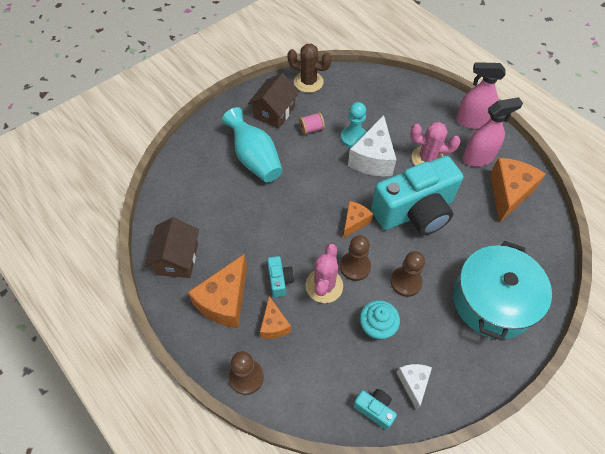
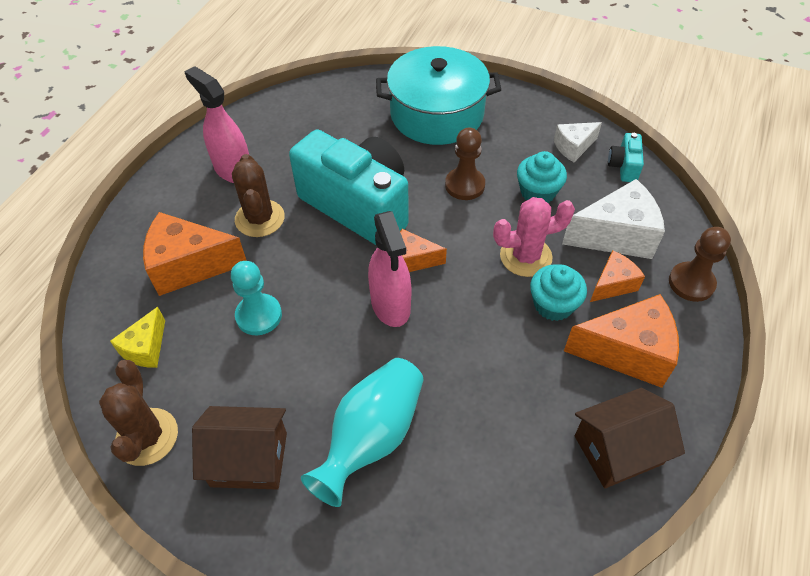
camera: 115 degrees left, 5 degrees down
turquoise camera [267,256,294,297] -> turquoise cupcake [530,264,587,321]
pink spool [299,112,325,135] -> none
brown pawn [340,235,371,281] -> none
white cheese [348,115,397,176] -> white cheese moved to [562,179,665,259]
pink cactus [410,122,461,166] -> brown cactus [232,154,285,237]
pink spray bottle [456,62,506,129] -> pink spray bottle moved to [368,211,411,327]
orange cheese [490,158,546,223] -> orange cheese moved to [143,212,247,296]
none -> yellow cheese [110,307,165,368]

